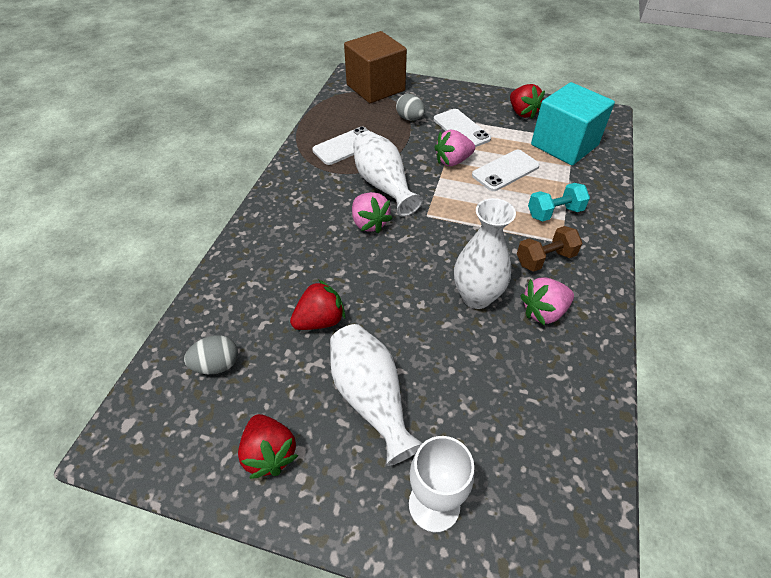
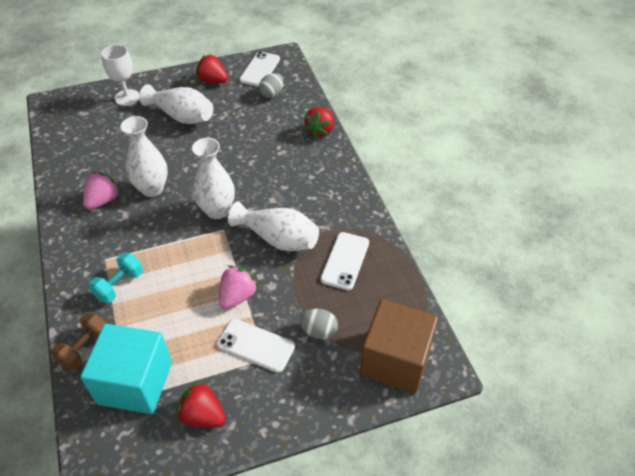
camera: 145 degrees right, 0 degrees up
red strawberry [290,280,345,330] -> red strawberry moved to [304,107,334,138]
pink strawberry [352,192,393,233] -> none
white phone [472,150,540,191] -> white phone moved to [239,51,280,87]
brown dumbbell [517,226,582,272] -> brown dumbbell moved to [51,313,107,371]
none -> white vase [192,138,235,219]

